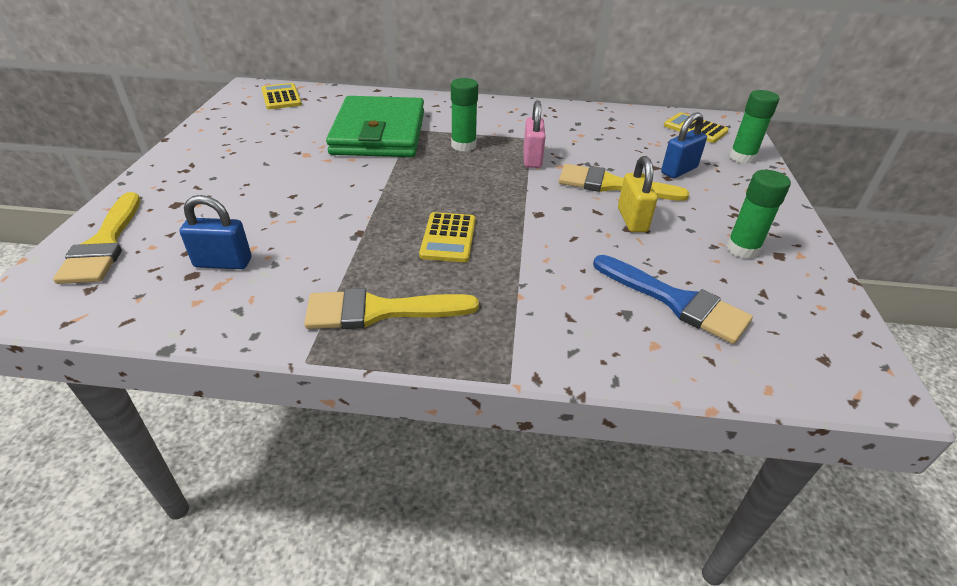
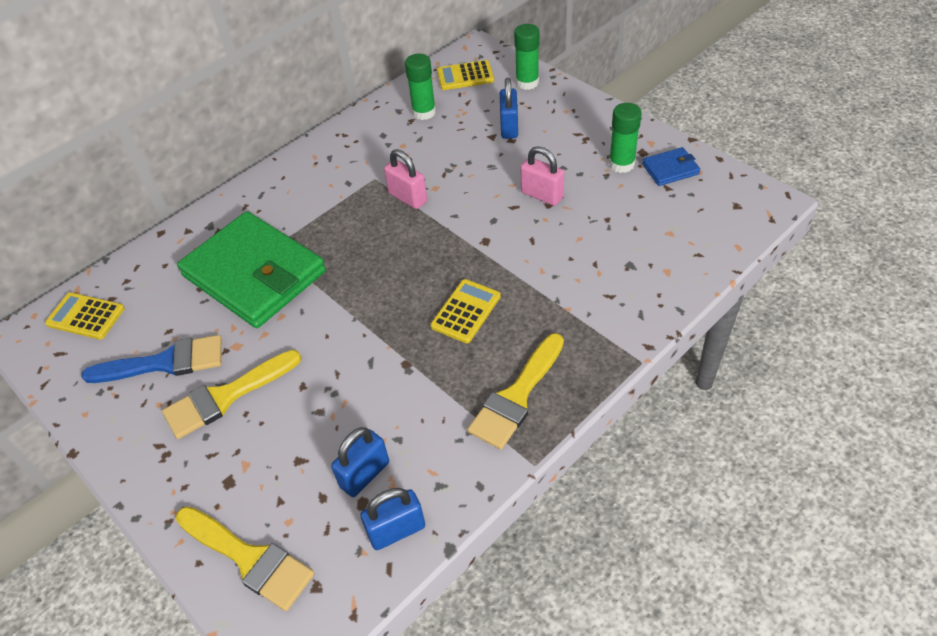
camera: 45 degrees left, 10 degrees up
yellow calculator [419,212,476,262] -> yellow calculator turned 105 degrees counterclockwise [430,279,501,343]
green glue stick [451,78,478,152] -> green glue stick moved to [405,54,436,120]
yellow brush [559,164,689,201] -> yellow brush moved to [162,350,301,439]
blue brush [593,255,753,344] -> blue brush moved to [81,335,222,383]
yellow padlock [618,156,657,232] -> pink padlock [520,146,564,206]
none -> blue padlock [360,488,425,550]
none -> blue wallet [642,147,701,186]

